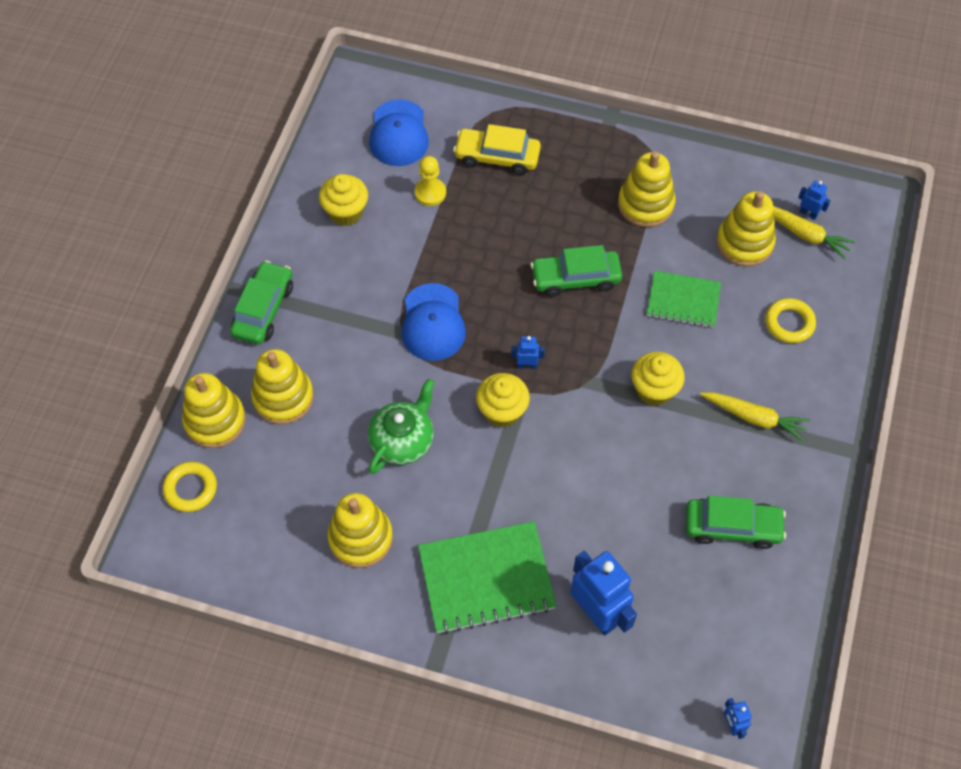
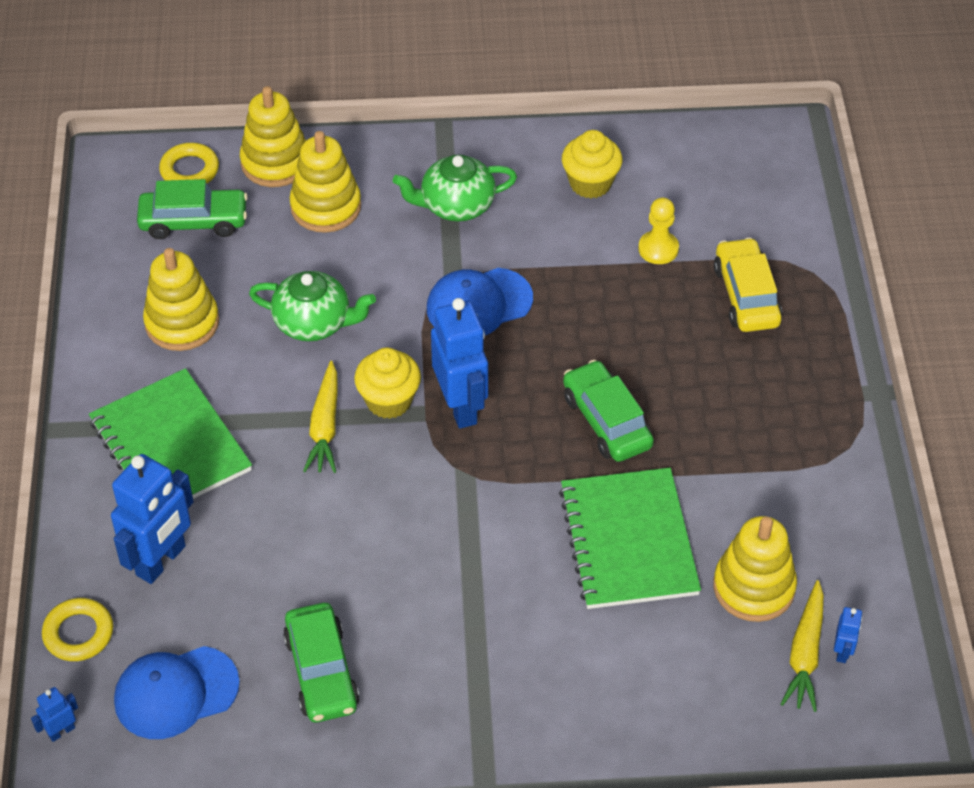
camera: 70 degrees right, 10 degrees down
green car [230,261,293,345] -> green car moved to [137,179,248,239]
blue cap [369,99,429,166] -> blue cap moved to [114,646,240,739]
blue robot [511,336,545,369] -> blue robot [431,298,488,429], size x2.25
yellow stacking toy [618,151,676,227] -> none
yellow cupcake [631,352,685,406] -> none
green notebook [647,271,721,328] -> green notebook [559,468,701,609], size x1.60
yellow carrot [700,392,810,441] -> yellow carrot moved to [303,361,338,473]
yellow ring [765,298,816,343] -> yellow ring moved to [42,598,113,661]
none -> green teapot [393,155,517,221]

